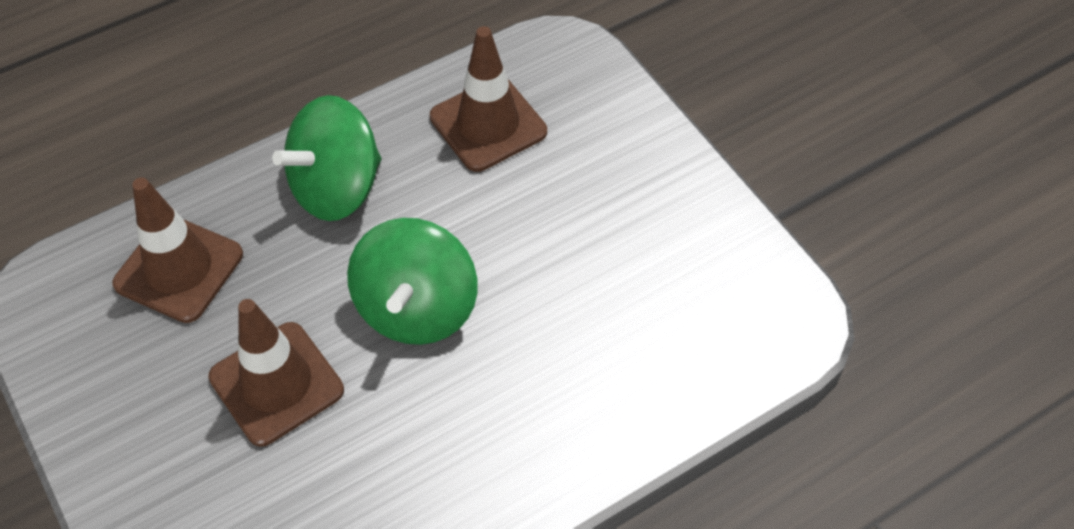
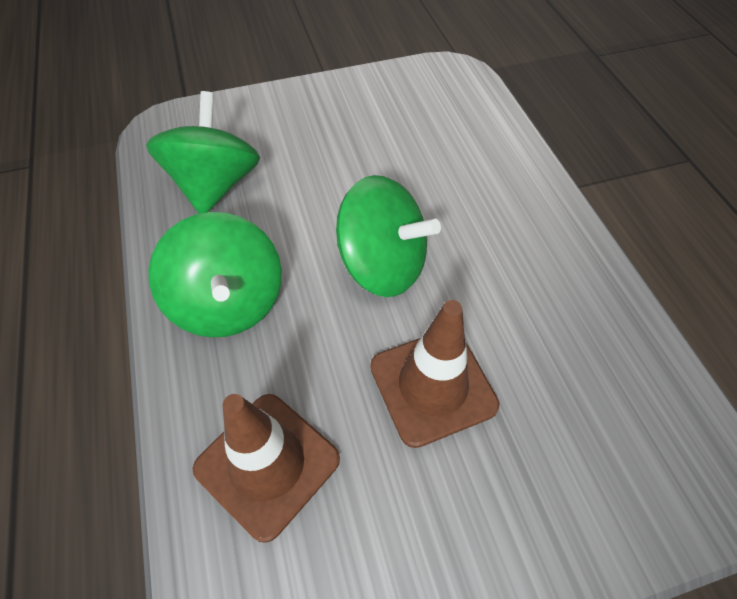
camera: 75 degrees left, 0 degrees up
brown traffic cone [430,26,547,172] -> green spinning top [146,91,260,214]

